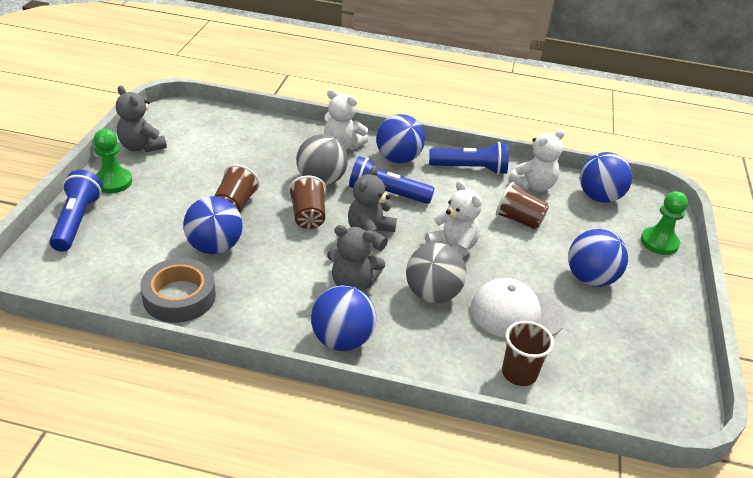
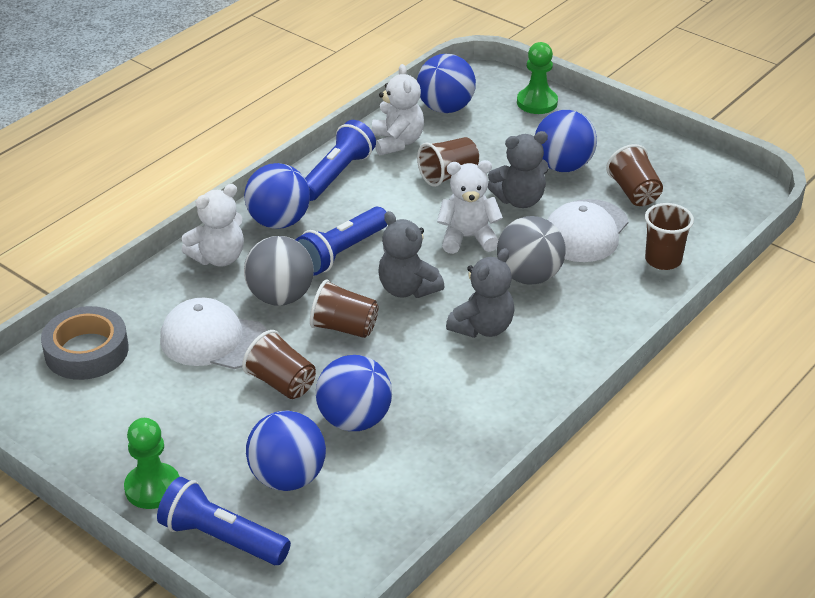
camera: 60 degrees left, 0 degrees up
grey teddy bear [116,85,167,152] -> grey teddy bear moved to [488,131,549,208]
grey tape [140,258,216,323] -> grey tape moved to [41,306,129,380]
blue ball [311,285,376,351] -> blue ball moved to [246,411,326,491]
none -> white cap [160,298,267,369]
none -> brown cup [606,144,663,206]

